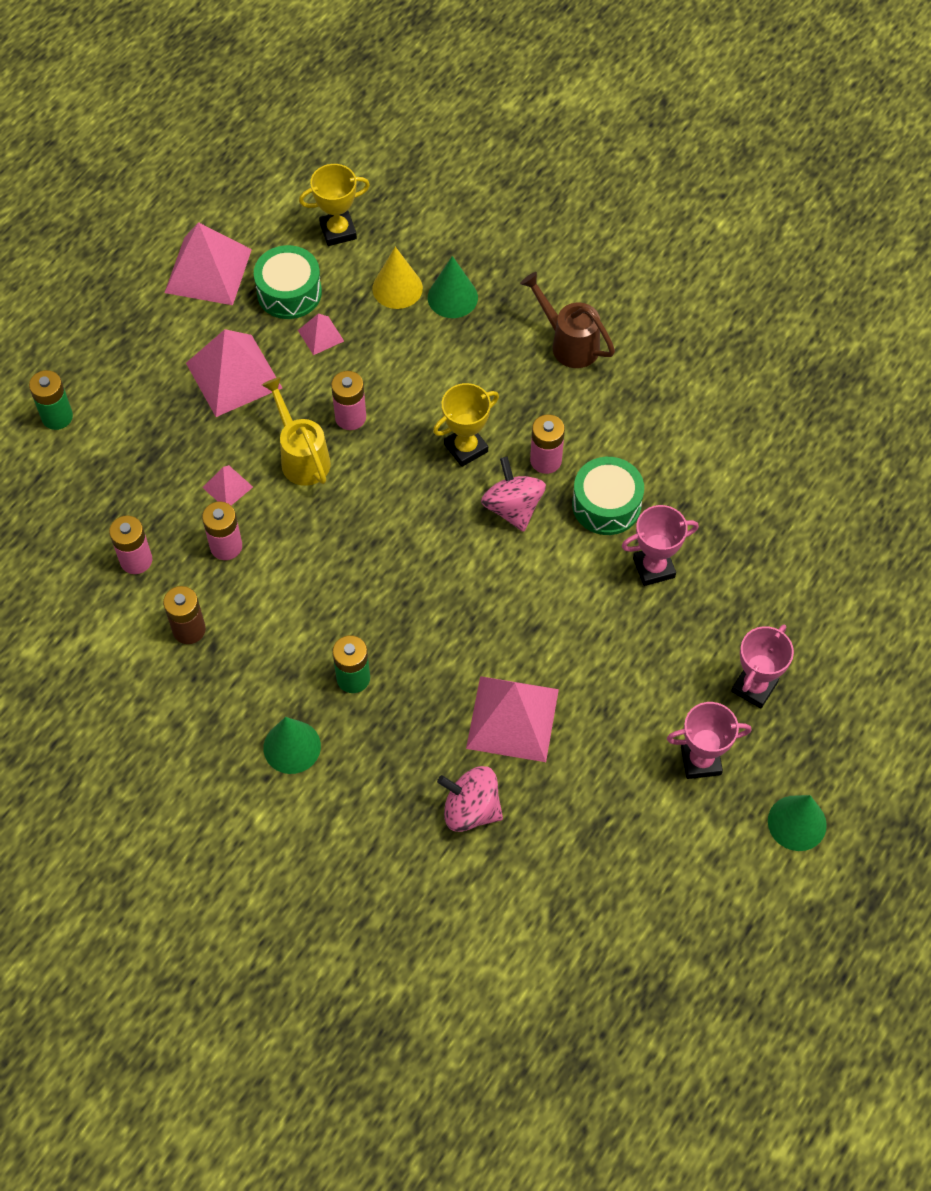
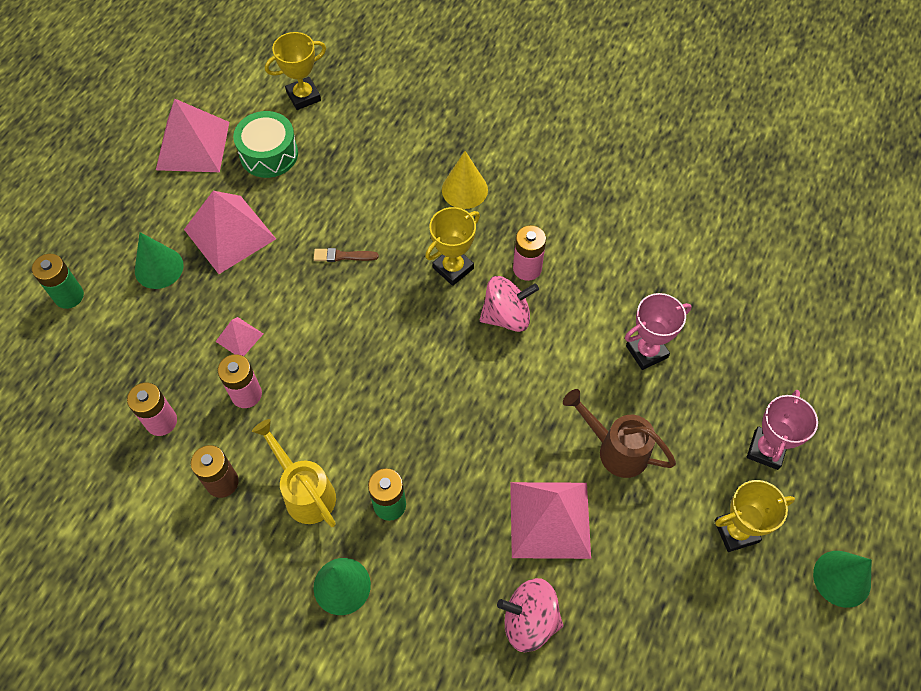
camera: 10 degrees left, 0 degrees up
yellow watering can [262,377,331,486] -> yellow watering can moved to [252,419,336,527]
pink pyramid [298,314,344,355] -> none
pink battery [331,371,366,430] -> brown brush [314,248,379,262]
yellow cone [372,247,423,309] -> yellow cone moved to [442,151,488,209]
green cone [428,256,478,318] -> green cone moved to [135,232,184,289]
pink spinning top [481,457,546,532] -> pink spinning top turned 105 degrees clockwise [479,276,539,332]
brown watering can [520,272,615,368] -> brown watering can moved to [563,389,676,478]
green drum [572,457,644,535] -> none
pink trophy [667,702,752,779] -> yellow trophy [714,480,795,552]

